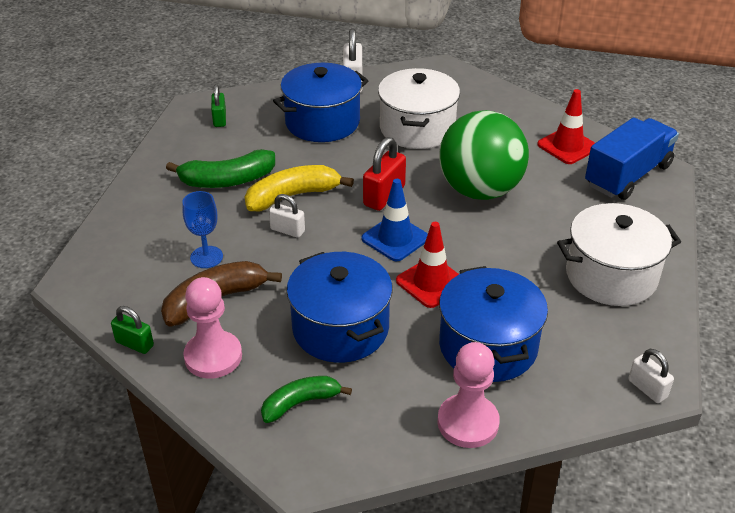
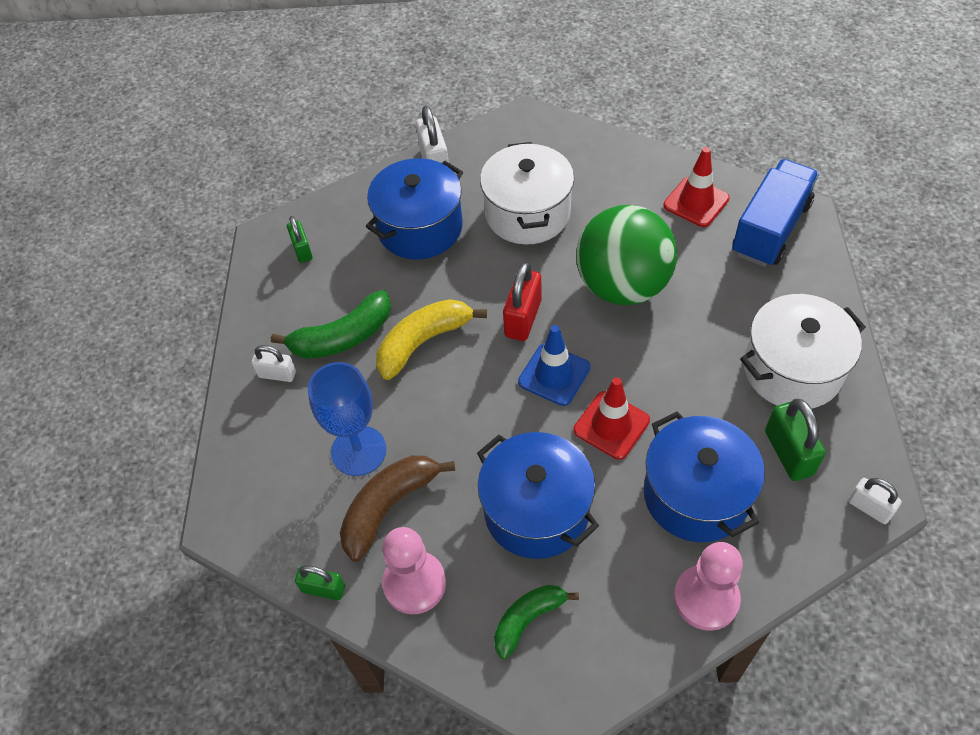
camera: 10 degrees left, 15 degrees up
blue goblet [183,191,223,268] -> blue goblet [308,362,387,476], size x1.52
white padlock [269,194,305,238] -> white padlock moved to [251,345,296,382]
none -> green padlock [765,399,826,481]

